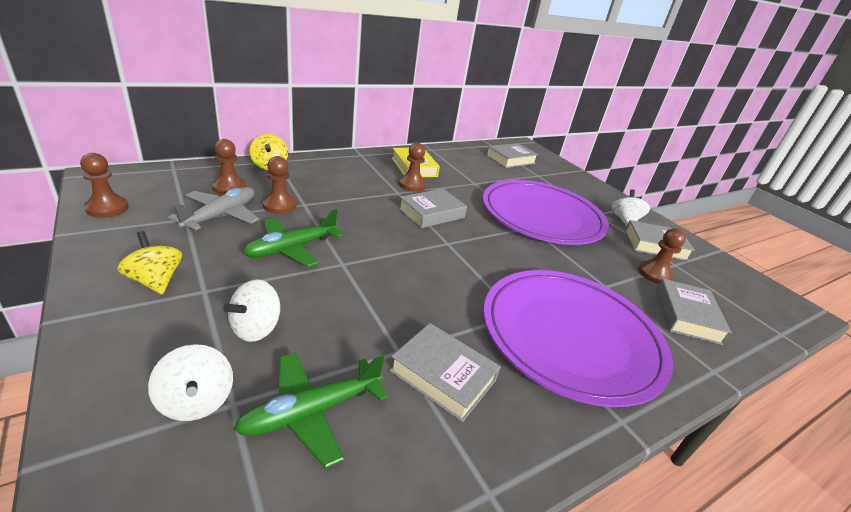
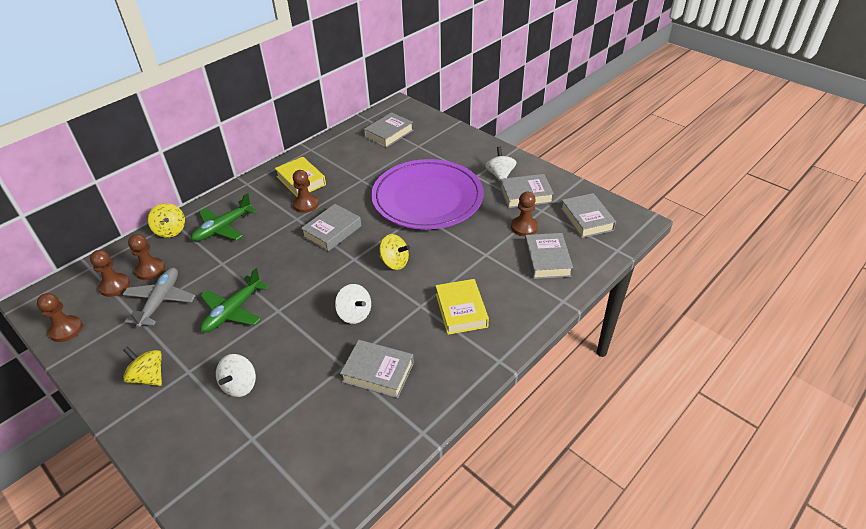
camera: 10 degrees left, 10 degrees up
white spinning top [148,344,233,421] -> white spinning top moved to [335,284,371,324]
green plane [233,352,388,468] -> green plane moved to [191,193,257,241]
brown pawn [262,156,296,214] -> brown pawn moved to [90,250,130,297]
purple plate [483,270,673,407] -> yellow book [436,279,489,335]
none -> yellow spinning top [379,234,410,270]
none -> grey book [561,193,616,238]

